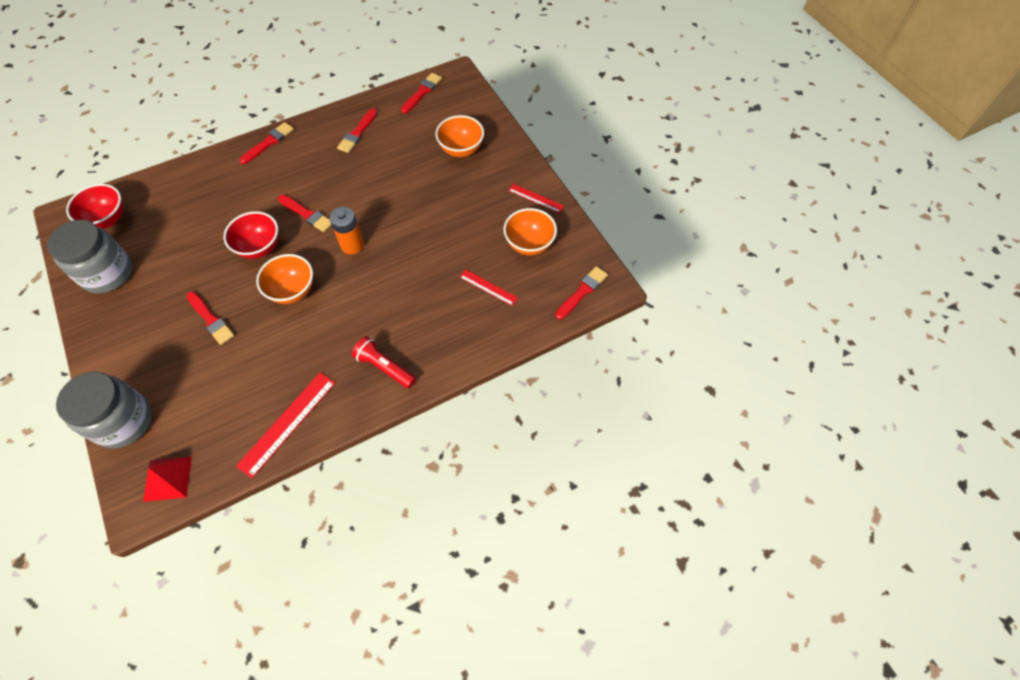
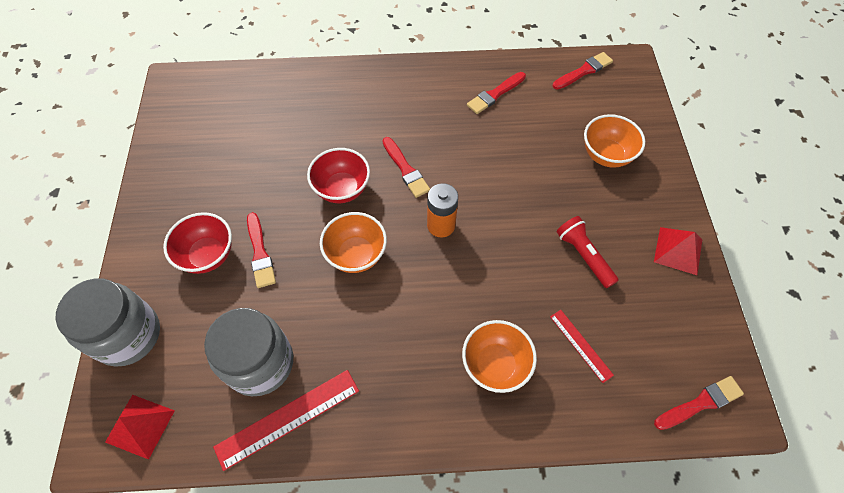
camera: 25 degrees right, 0 degrees up
grey jar [47,220,132,294] -> grey jar moved to [204,308,293,396]
red bowl [66,184,123,229] -> red bowl moved to [163,212,232,274]
red brush [240,122,294,164] -> none
red flashlight [352,336,416,388] -> red flashlight moved to [556,216,619,288]
orange bowl [504,208,557,255] -> orange bowl moved to [462,320,537,393]
red ruler [508,184,564,213] -> red pyramid [654,227,702,275]

